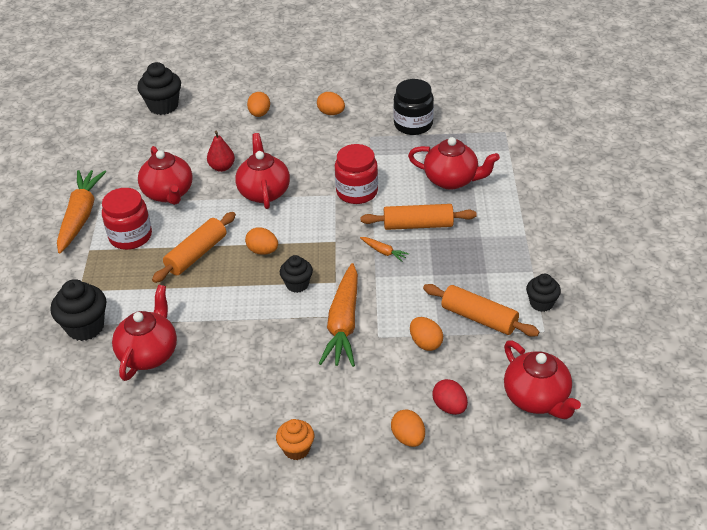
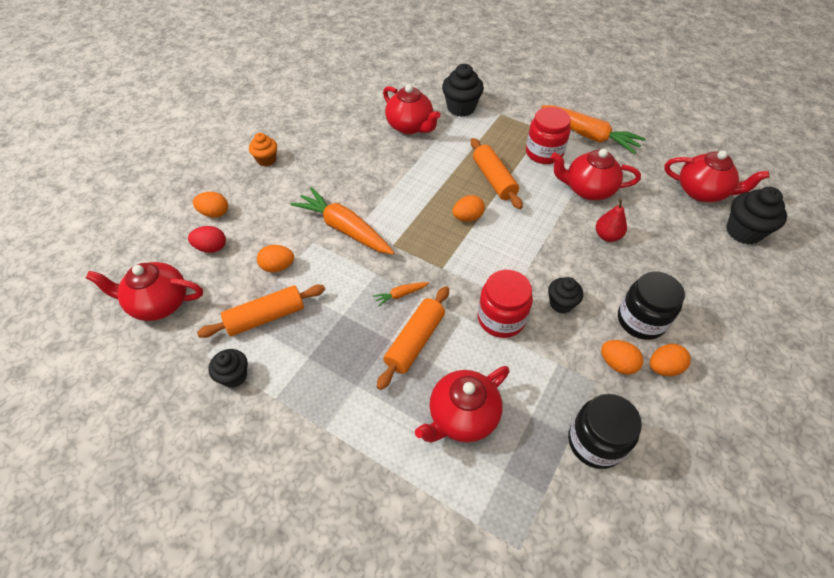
camera: 120 degrees right, 10 degrees up
red teapot [235,133,290,209] -> red teapot moved to [664,150,769,202]
orange egg [247,92,270,117] -> orange egg moved to [601,340,643,375]
black cupcake [280,255,313,293] -> black cupcake moved to [548,277,583,313]
none -> black jar [618,271,685,340]

